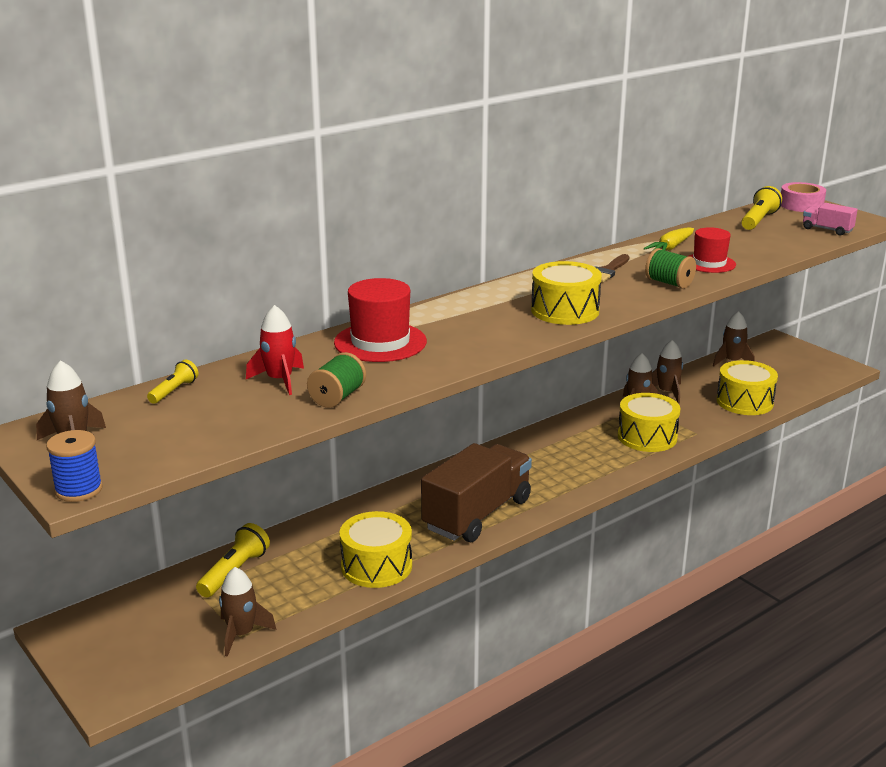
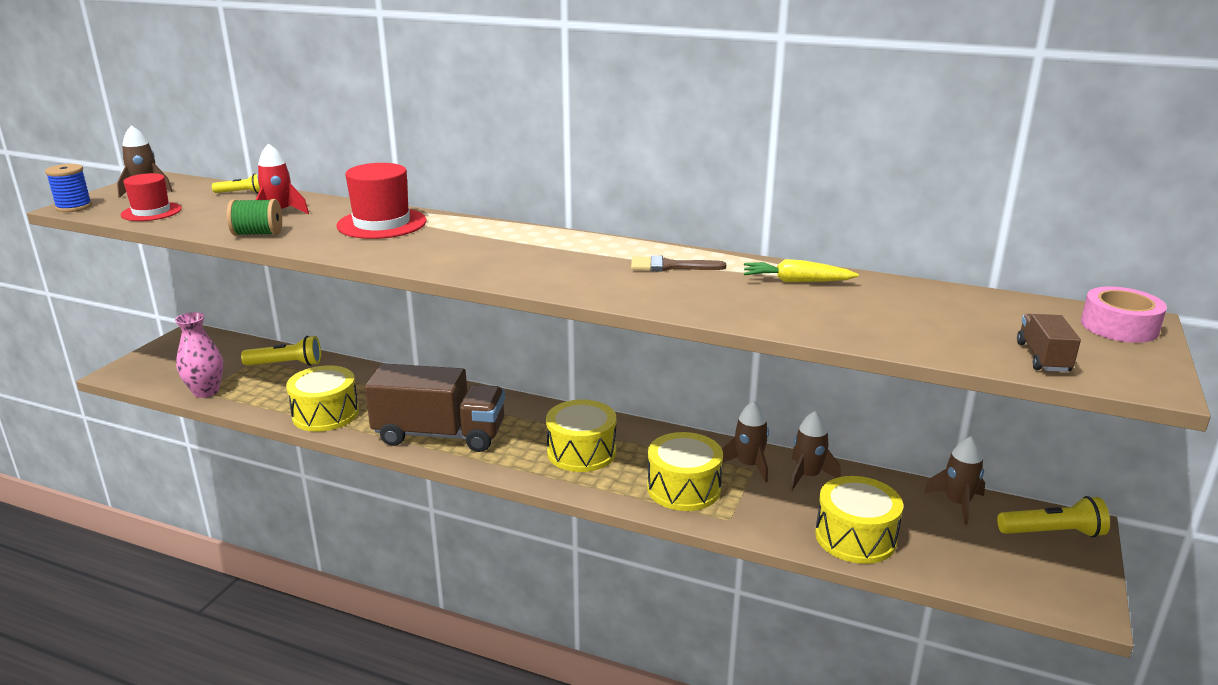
camera: 60 degrees right, 0 degrees up
brown rocket [219,567,276,657] -> pink vase [175,312,223,398]
yellow drum [531,261,602,325] -> yellow drum moved to [546,400,616,472]
green spool [645,248,696,289] -> none
red hat [689,227,736,273] -> red hat moved to [121,173,182,221]
yellow flashlight [741,186,782,230] -> yellow flashlight moved to [997,496,1110,537]
pink truck [803,203,858,236] -> brown truck [1017,314,1081,372]

